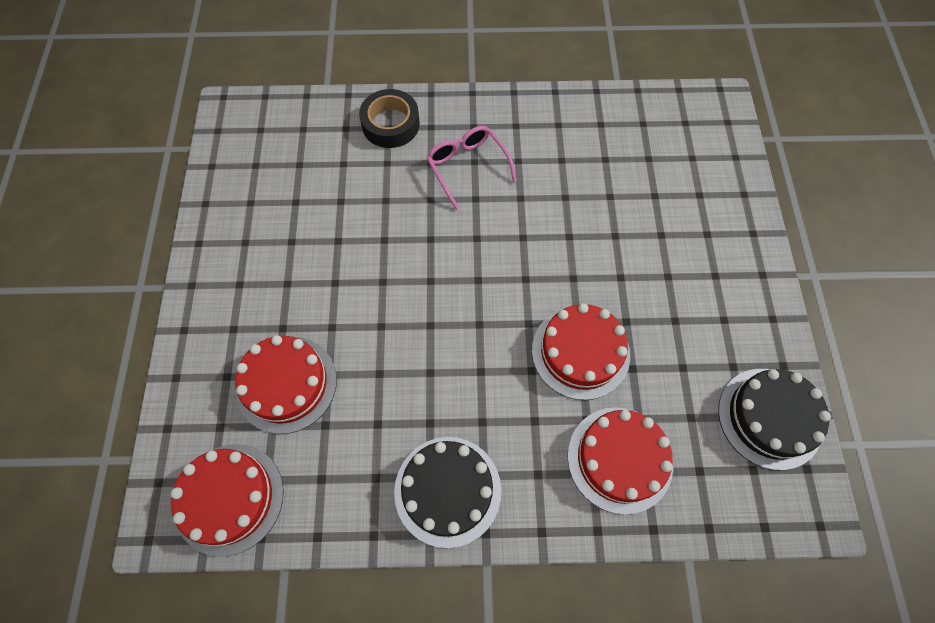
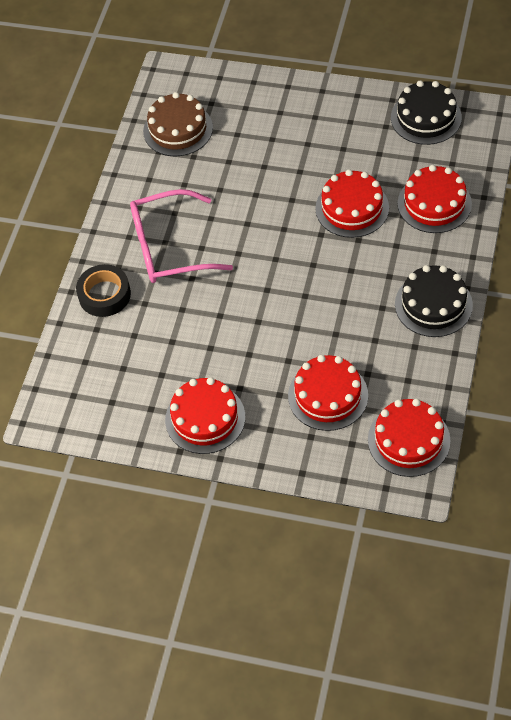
camera: 70 degrees left, 10 degrees down
pink glasses [426,126,517,210] -> pink glasses [130,189,233,283], size x1.59
none -> brown cake [143,92,213,156]
none -> red cake [165,377,245,454]

